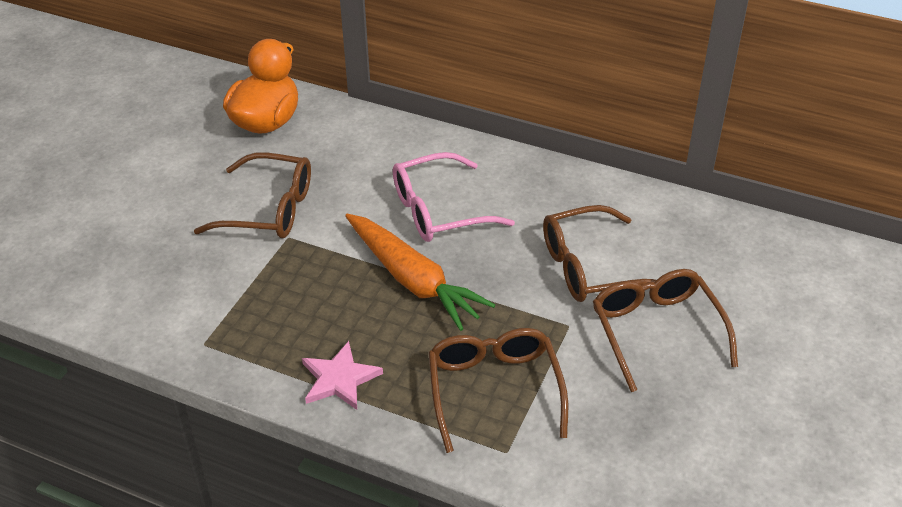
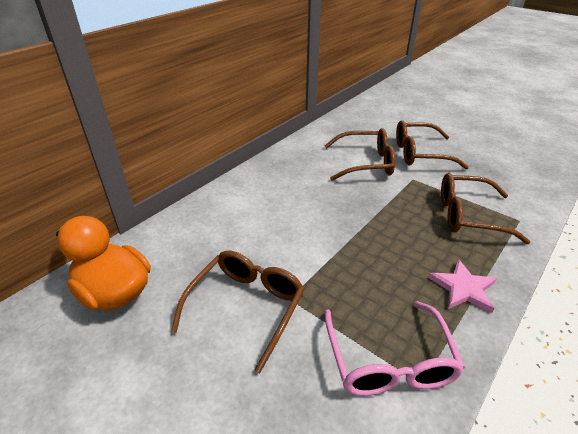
camera: 75 degrees left, 5 degrees down
orange carrot [345,214,495,331] -> none
pink glasses [393,152,515,242] -> pink glasses moved to [325,301,465,396]
brown glasses [543,205,656,302] -> brown glasses turned 90 degrees counterclockwise [324,128,395,181]

